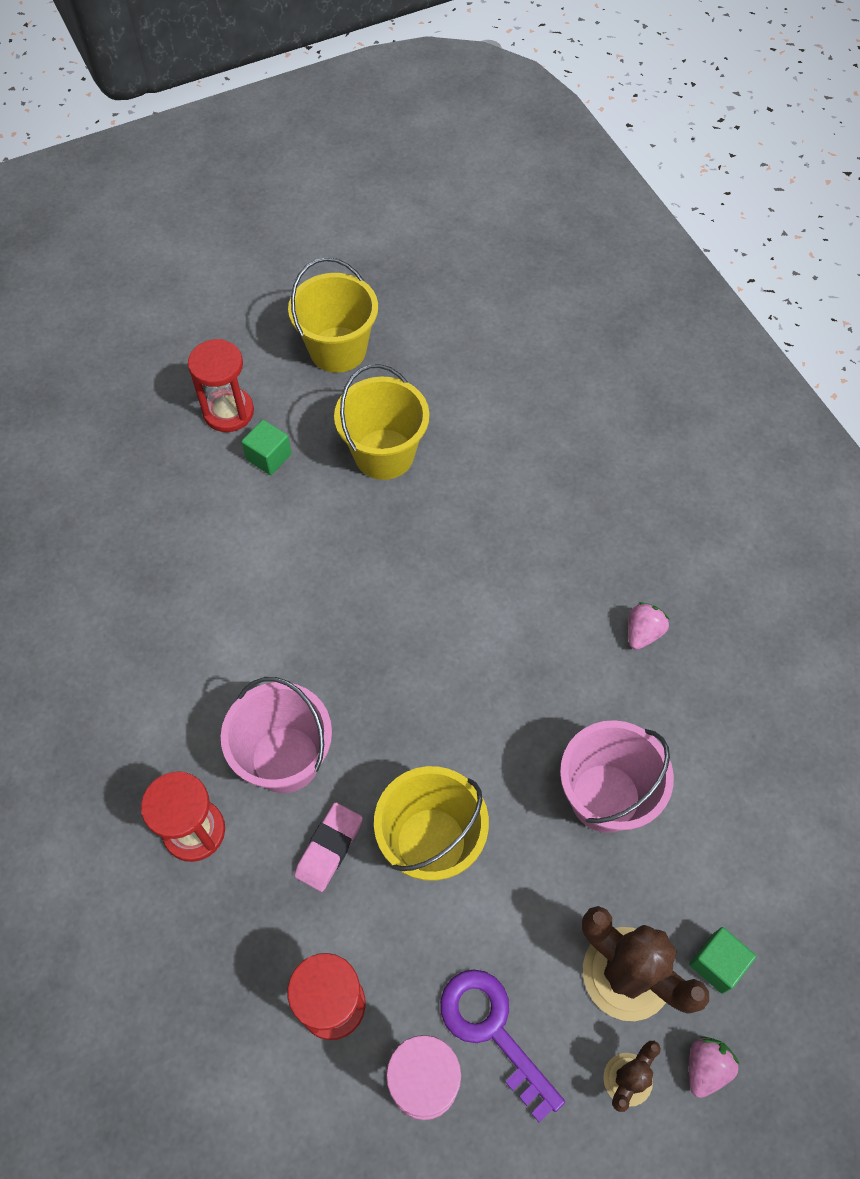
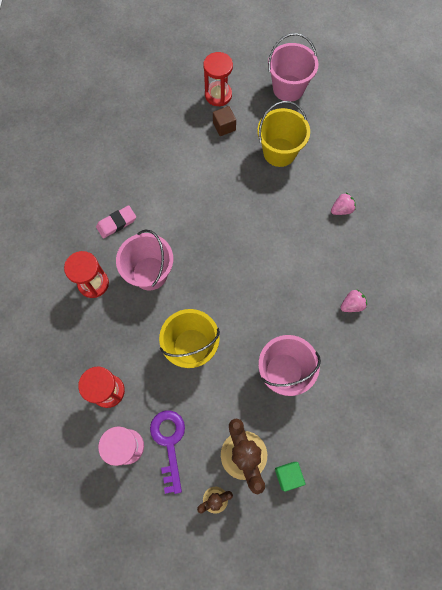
camera: 30 degrees right, 10 degrees up
green cube [241,420,292,475] -> brown cube [213,106,236,136]
yellow bucket [288,257,378,373] -> pink bucket [268,33,318,102]
pink eraser [294,802,363,892] -> pink eraser moved to [96,205,136,238]
pink strawberry [689,1036,739,1098] -> pink strawberry moved to [331,193,356,215]

